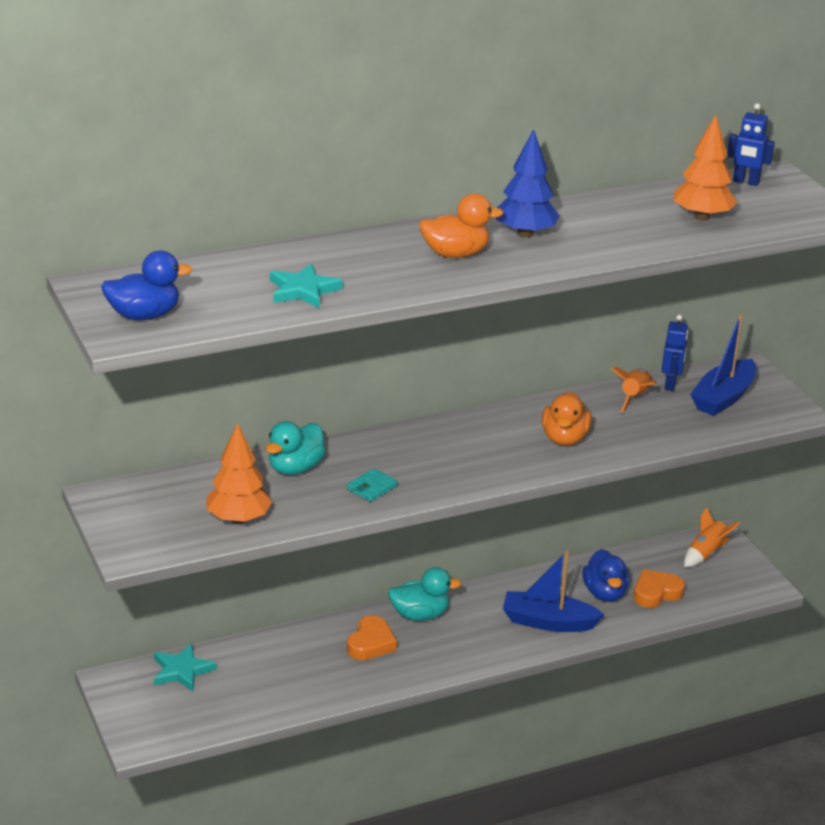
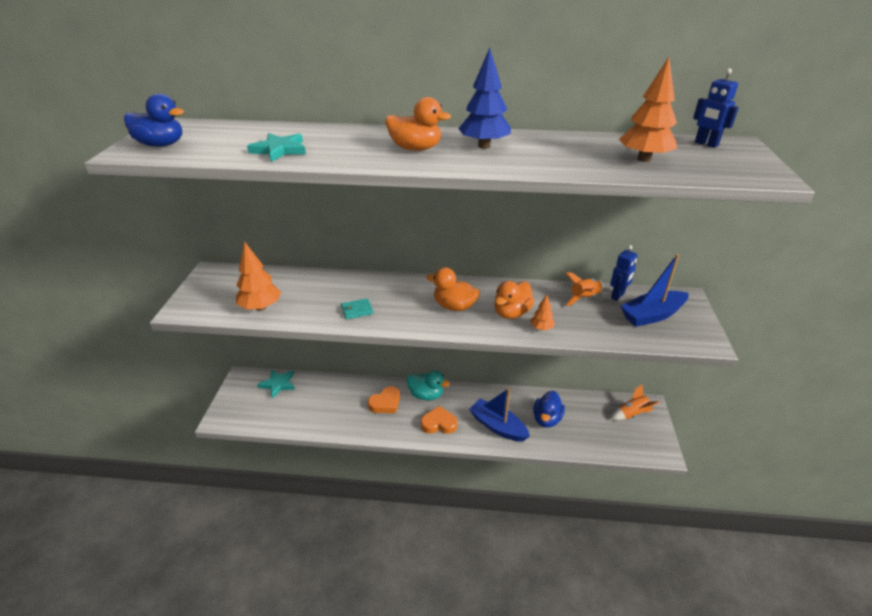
camera: 30 degrees right, 5 degrees up
turquoise duck [266,421,326,475] -> none
orange heart [634,569,685,608] -> orange heart moved to [421,406,458,434]
none -> orange duck [426,267,480,311]
none -> orange tree [531,295,555,330]

